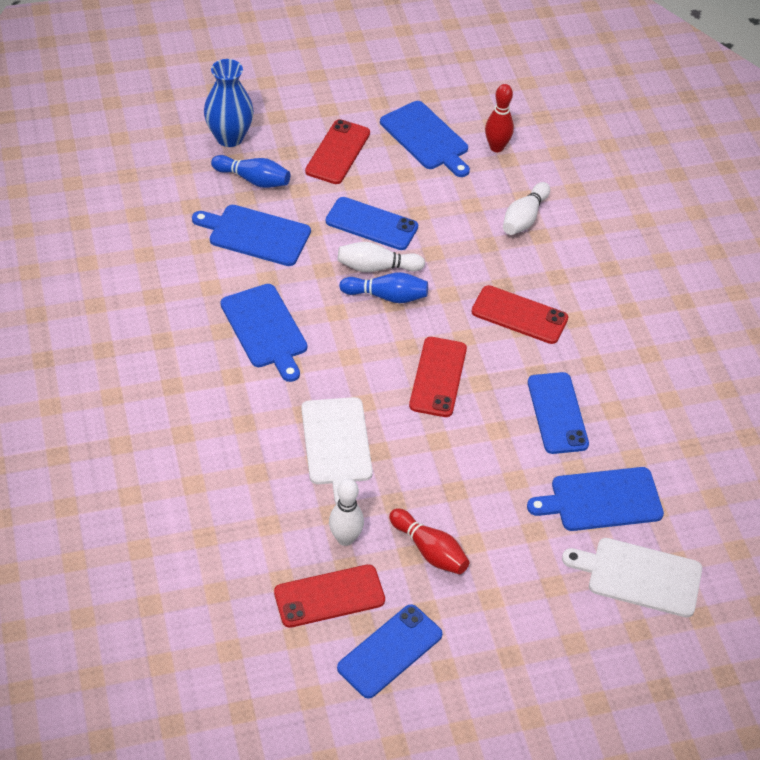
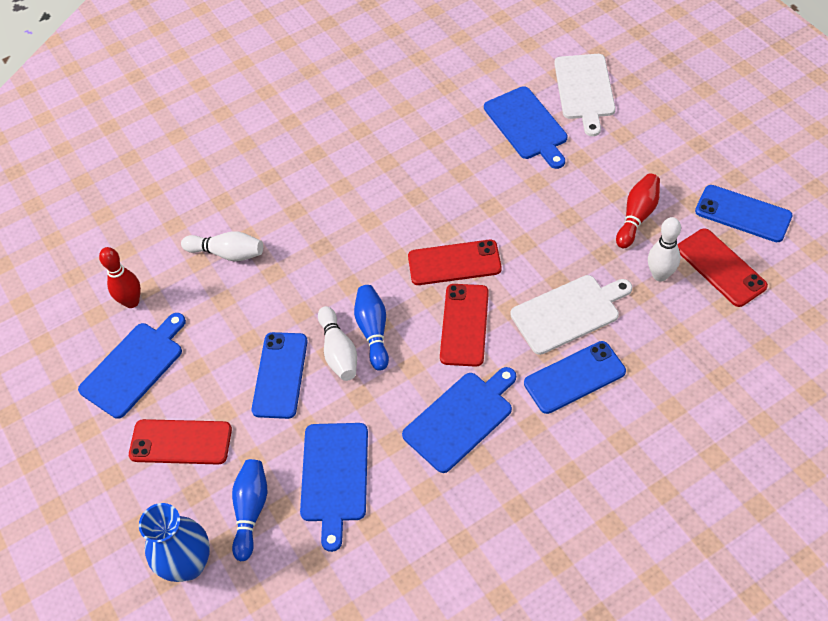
camera: 100 degrees left, 5 degrees up
red phone [471,285,568,344] -> red phone moved to [440,284,489,367]
blue phone [528,372,589,454] -> blue phone moved to [524,341,626,414]

